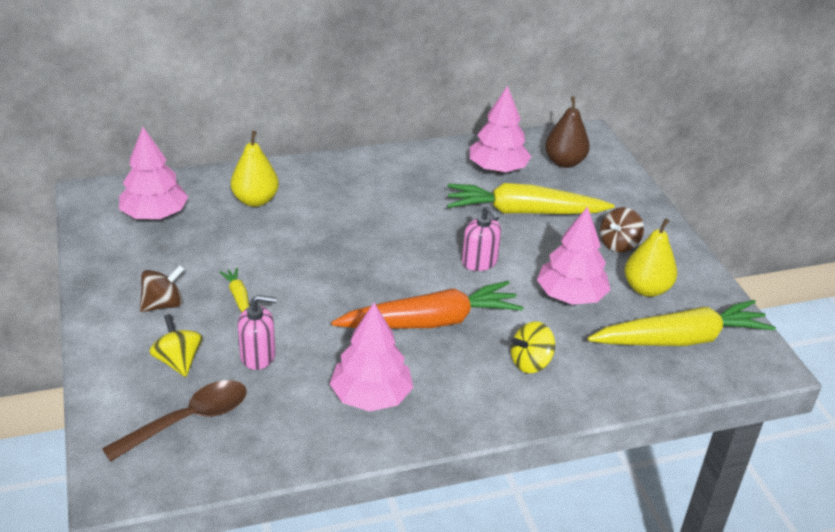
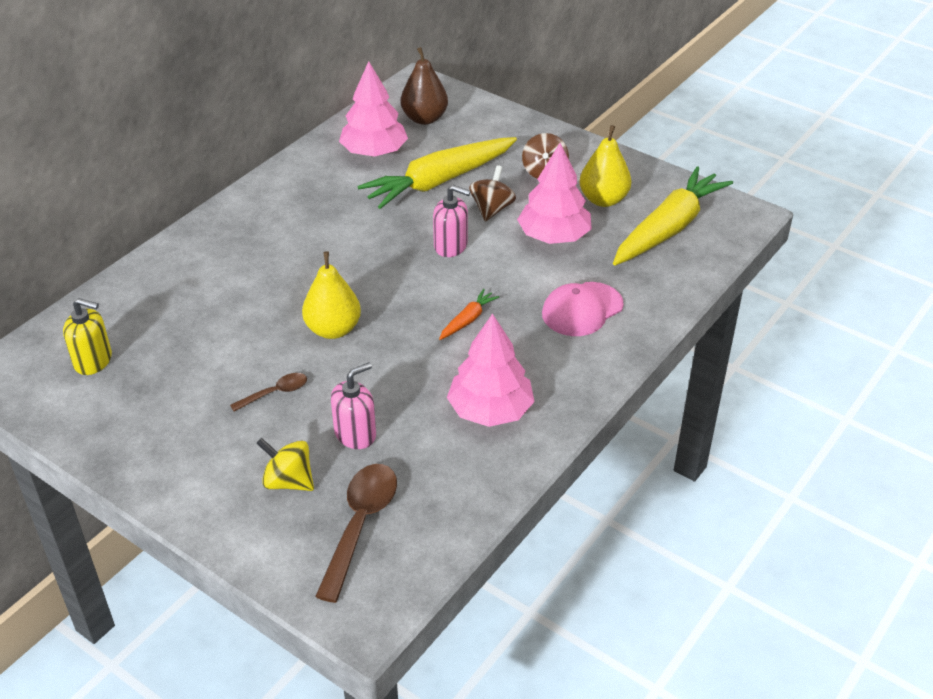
camera: 35 degrees left, 5 degrees up
pink tree [119,127,188,219] -> yellow soap dispenser [63,298,112,375]
brown spinning top [140,265,184,312] -> brown spinning top moved to [469,165,516,222]
yellow carrot [219,268,249,312] -> brown spoon [230,373,307,411]
yellow pear [231,131,279,207] -> yellow pear moved to [302,251,361,339]
orange carrot [331,281,523,329] -> orange carrot [439,289,500,340], size x0.43
yellow spinning top [511,321,555,373] -> pink cap [542,282,624,336]

